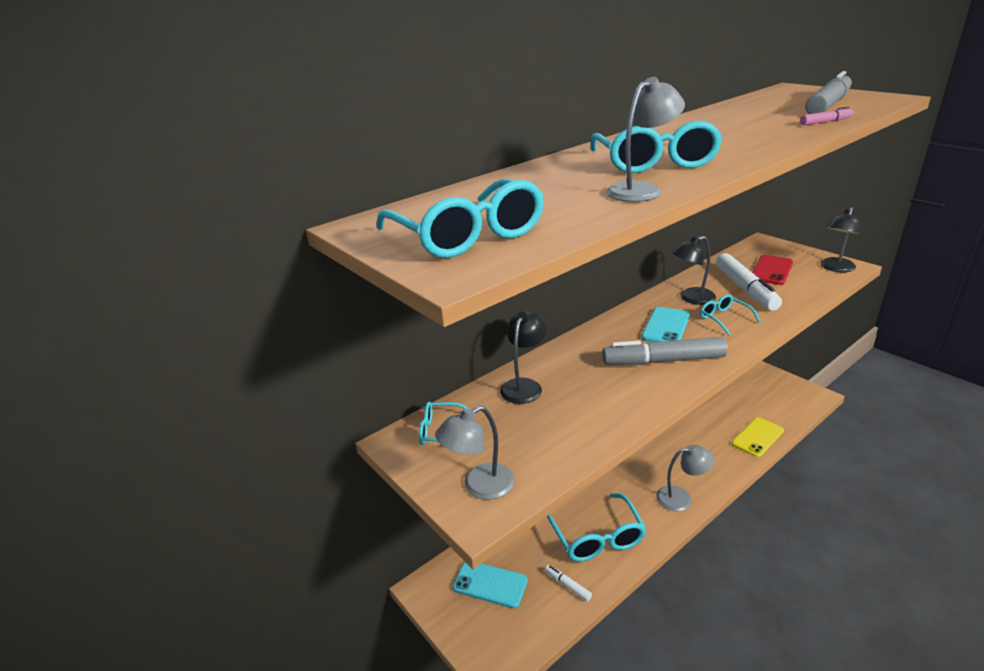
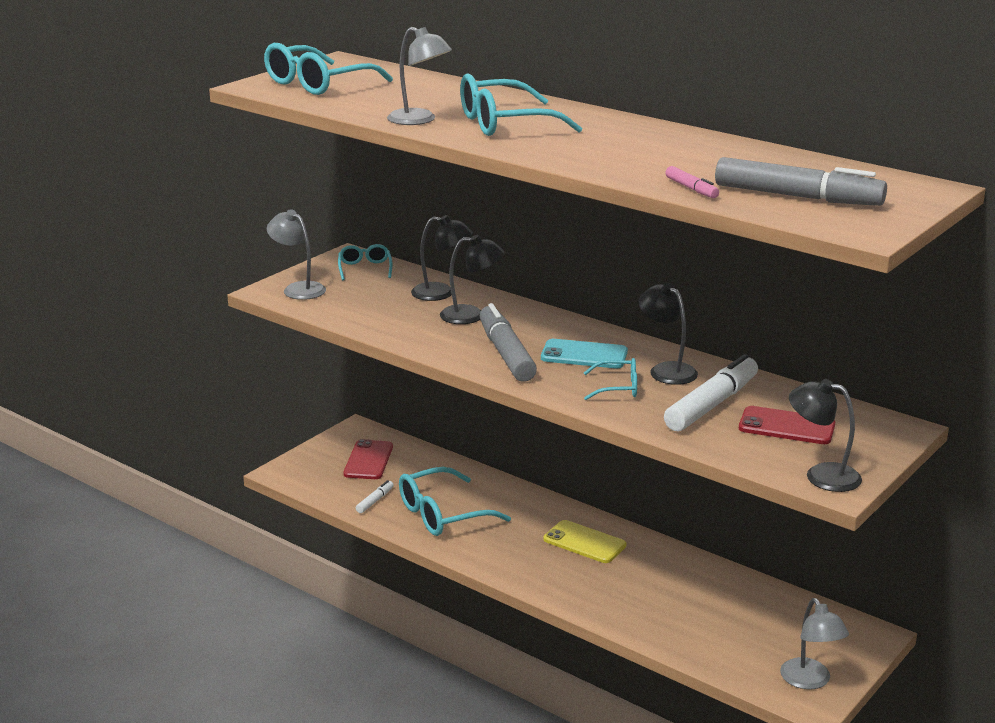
camera: 75 degrees right, 5 degrees down
turquoise phone [453,562,528,608] -> red phone [343,439,393,479]
grey lamp [656,445,714,511] -> grey lamp moved to [780,598,849,690]
turquoise glasses [700,294,761,335] -> turquoise glasses turned 45 degrees clockwise [584,358,637,400]
white marker [716,253,782,311] -> white marker turned 150 degrees clockwise [664,354,758,431]
yellow phone [732,417,784,457] -> yellow phone moved to [544,520,626,563]
none -> black lamp [440,235,505,324]

